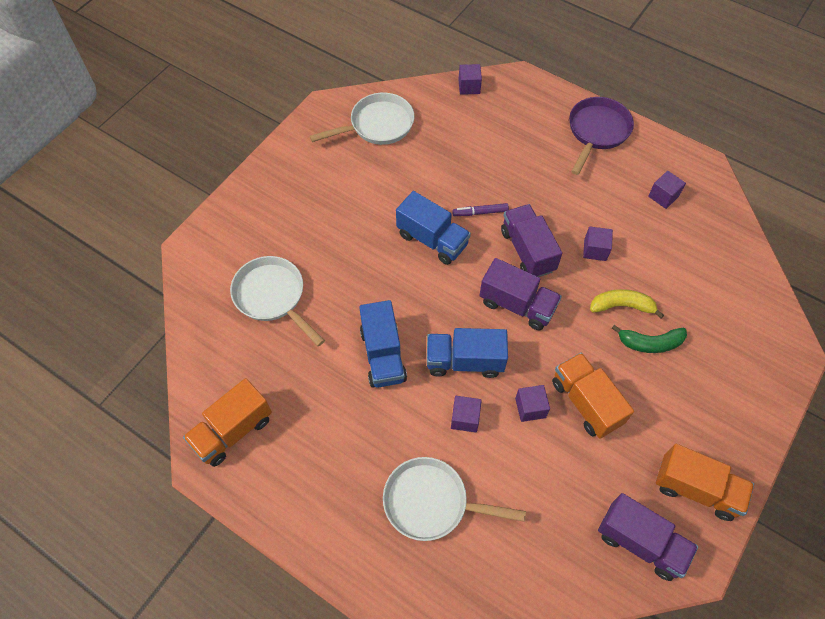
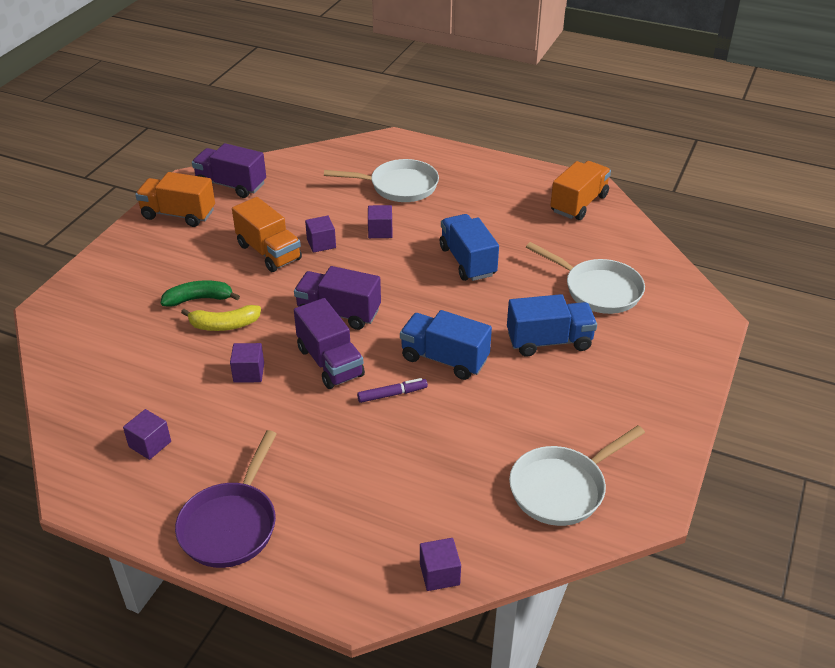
camera: 170 degrees right, 20 degrees down
blue truck [427,328,508,378] -> blue truck moved to [507,294,597,357]

